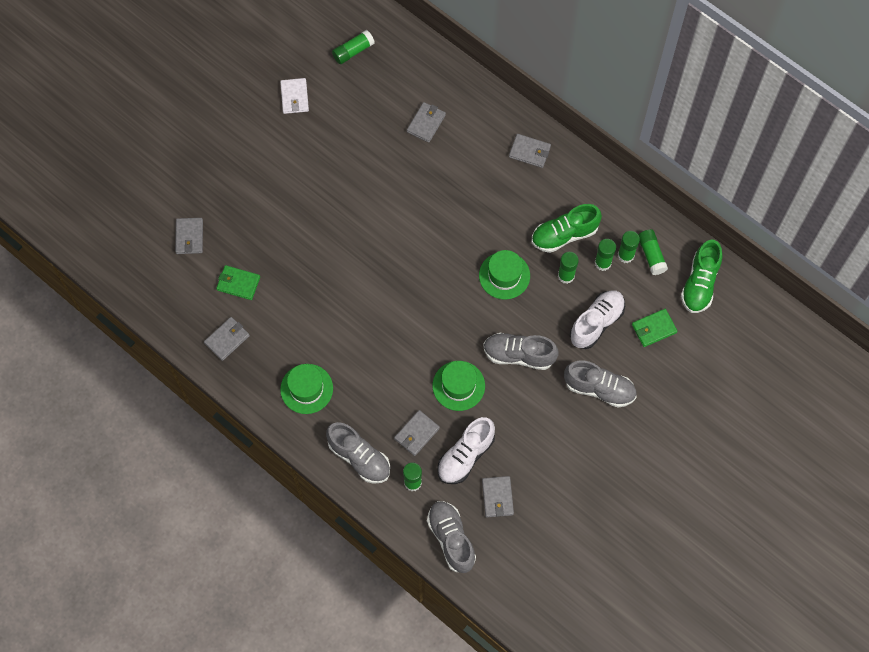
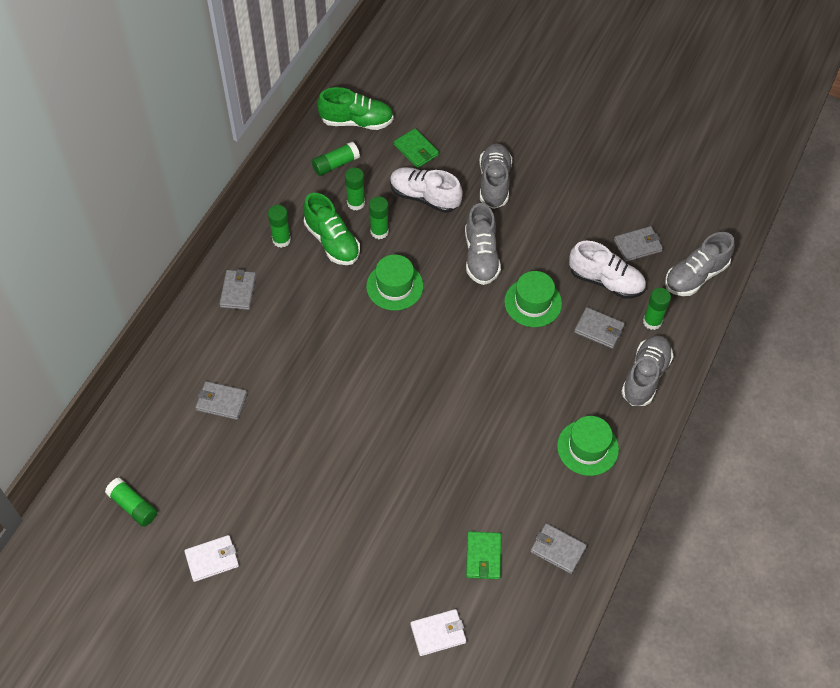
camera: 105 degrees left, 10 degrees down
grey wallet [175,218,203,254] -> white wallet [411,609,466,656]
green glue stick [618,231,640,263] -> green glue stick moved to [268,205,291,248]

